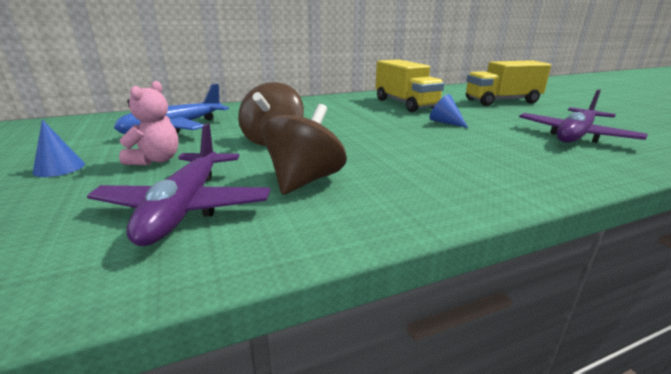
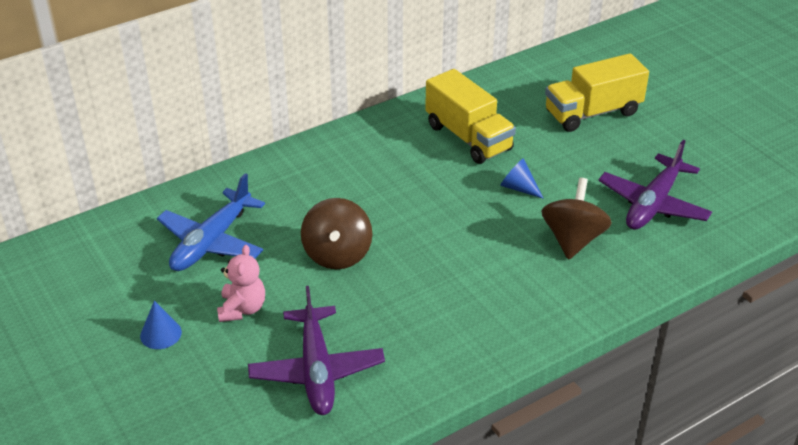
camera: 10 degrees left, 15 degrees up
brown spinning top [263,104,347,195] -> brown spinning top moved to [541,178,612,260]

